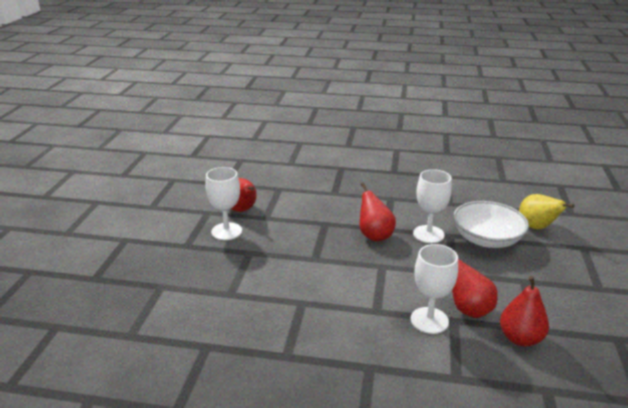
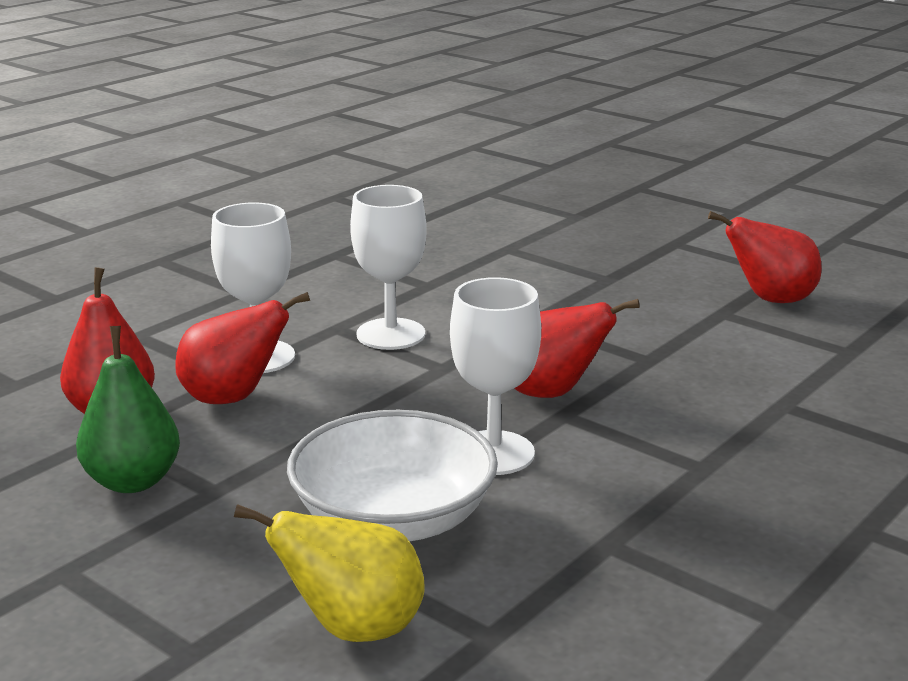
camera: 120 degrees right, 5 degrees down
white goblet [205,167,242,240] -> white goblet moved to [350,185,427,350]
none -> green pear [76,326,180,493]

